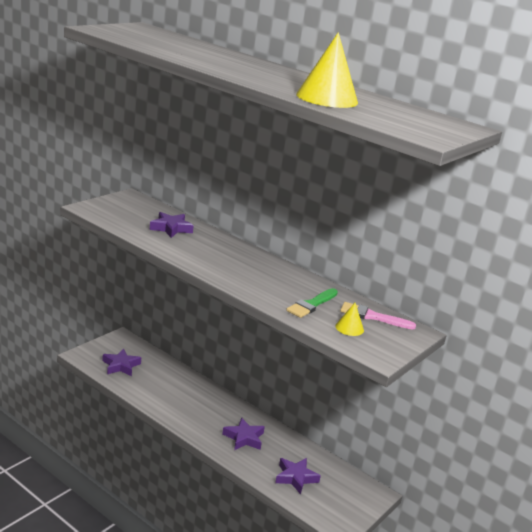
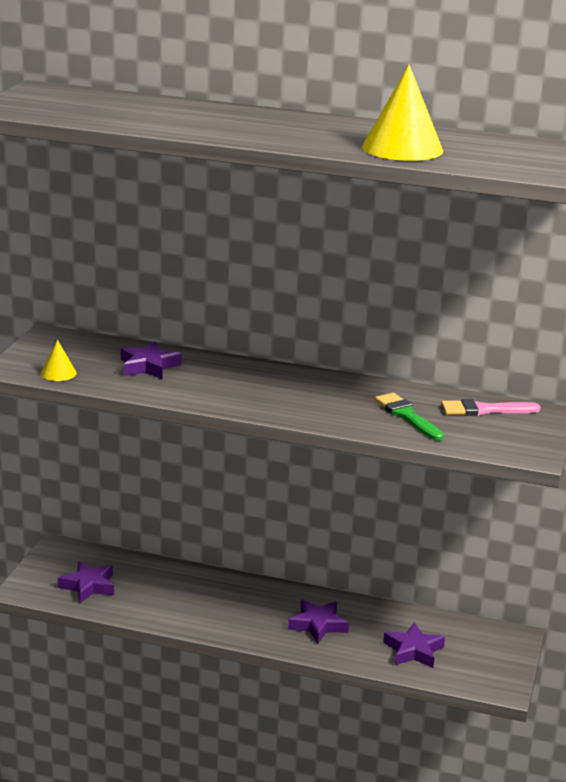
camera: 20 degrees left, 0 degrees up
green brush [286,288,338,318] -> green brush turned 135 degrees clockwise [375,393,444,441]
yellow cone [335,303,364,336] -> yellow cone moved to [41,340,77,381]

